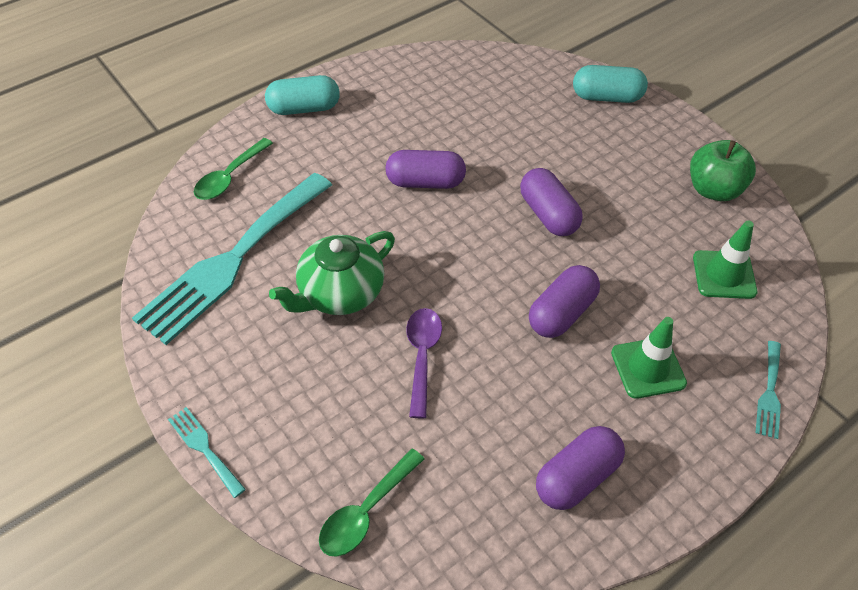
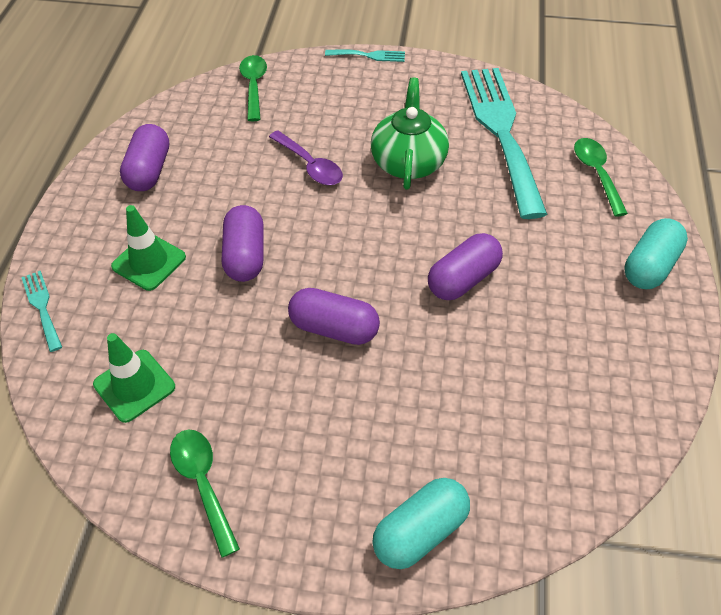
camera: 135 degrees right, 0 degrees up
green apple [690,140,756,201] -> green spoon [170,429,240,558]

